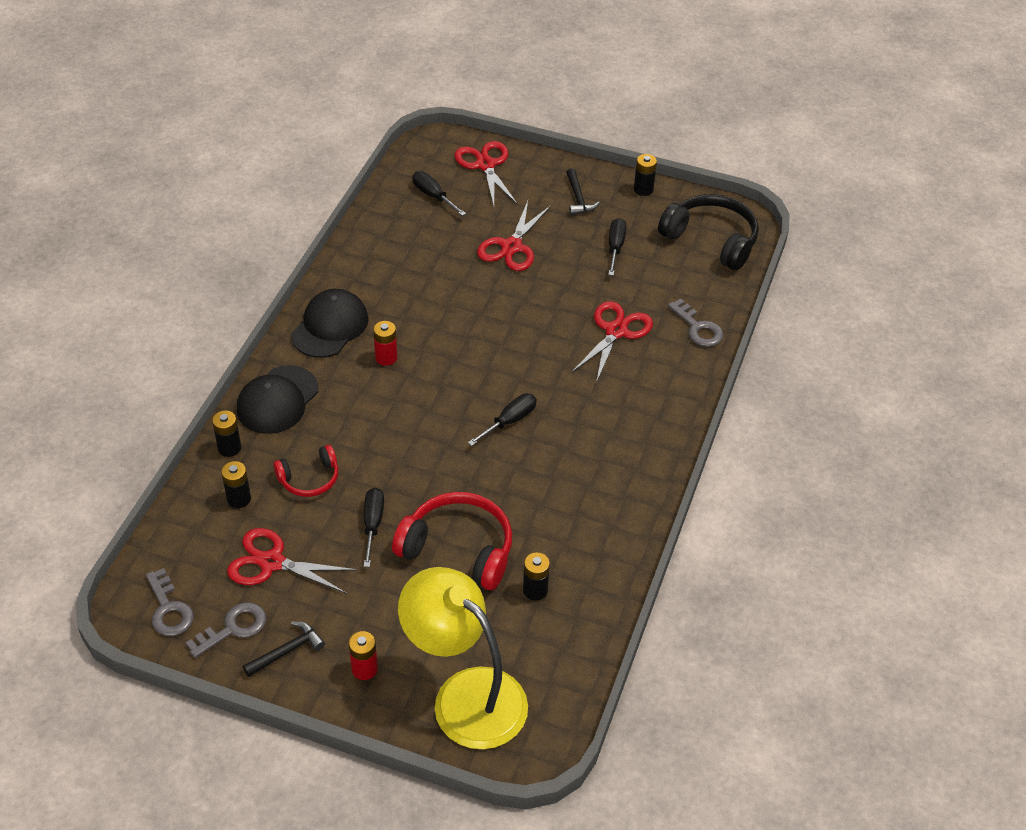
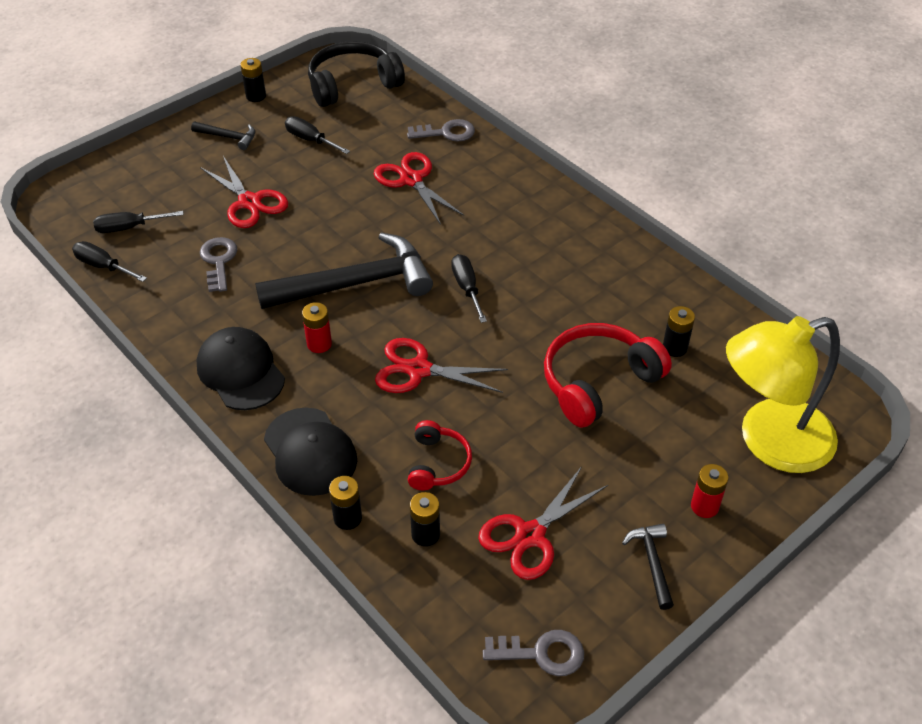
camera: 60 degrees left, 0 degrees up
grey key [186,602,266,658] -> grey key moved to [200,237,237,292]
black screwdriver [364,488,384,567] -> black screwdriver moved to [72,241,147,282]
red scissors [455,141,518,206] -> red scissors moved to [375,338,508,393]
none -> black hammer [255,233,433,309]

